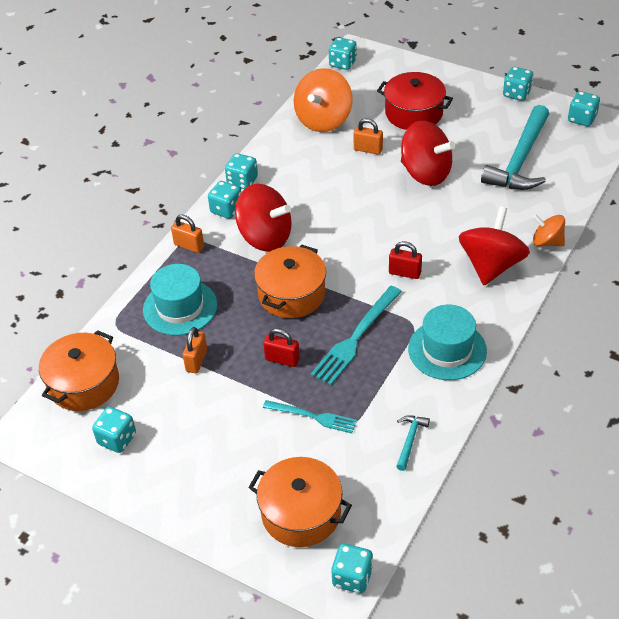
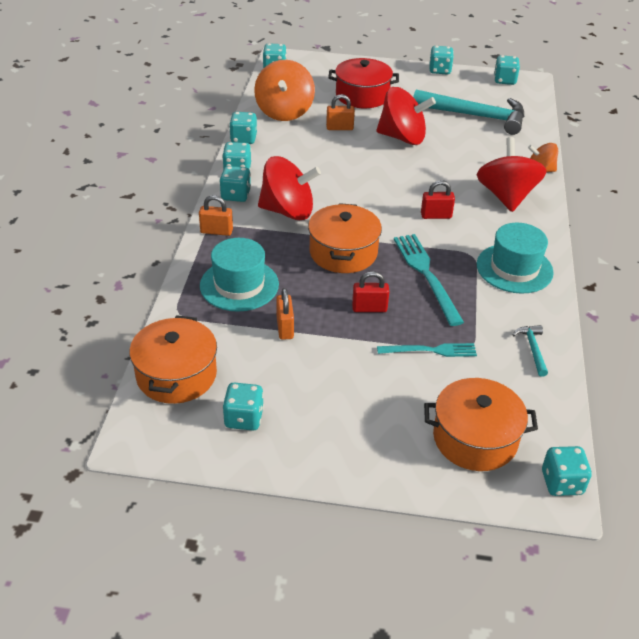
camera: 25 degrees left, 5 degrees down
turquoise fork [311,286,402,385] -> turquoise fork turned 150 degrees clockwise [394,234,464,326]
turquoise hammer [481,105,549,190] -> turquoise hammer turned 75 degrees counterclockwise [413,90,524,135]
none -> turquoise dice [229,112,257,144]

